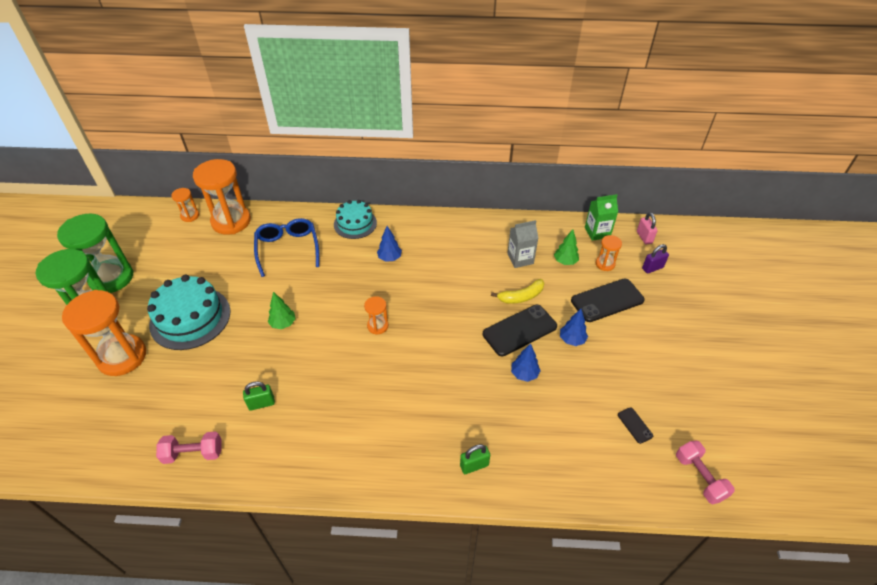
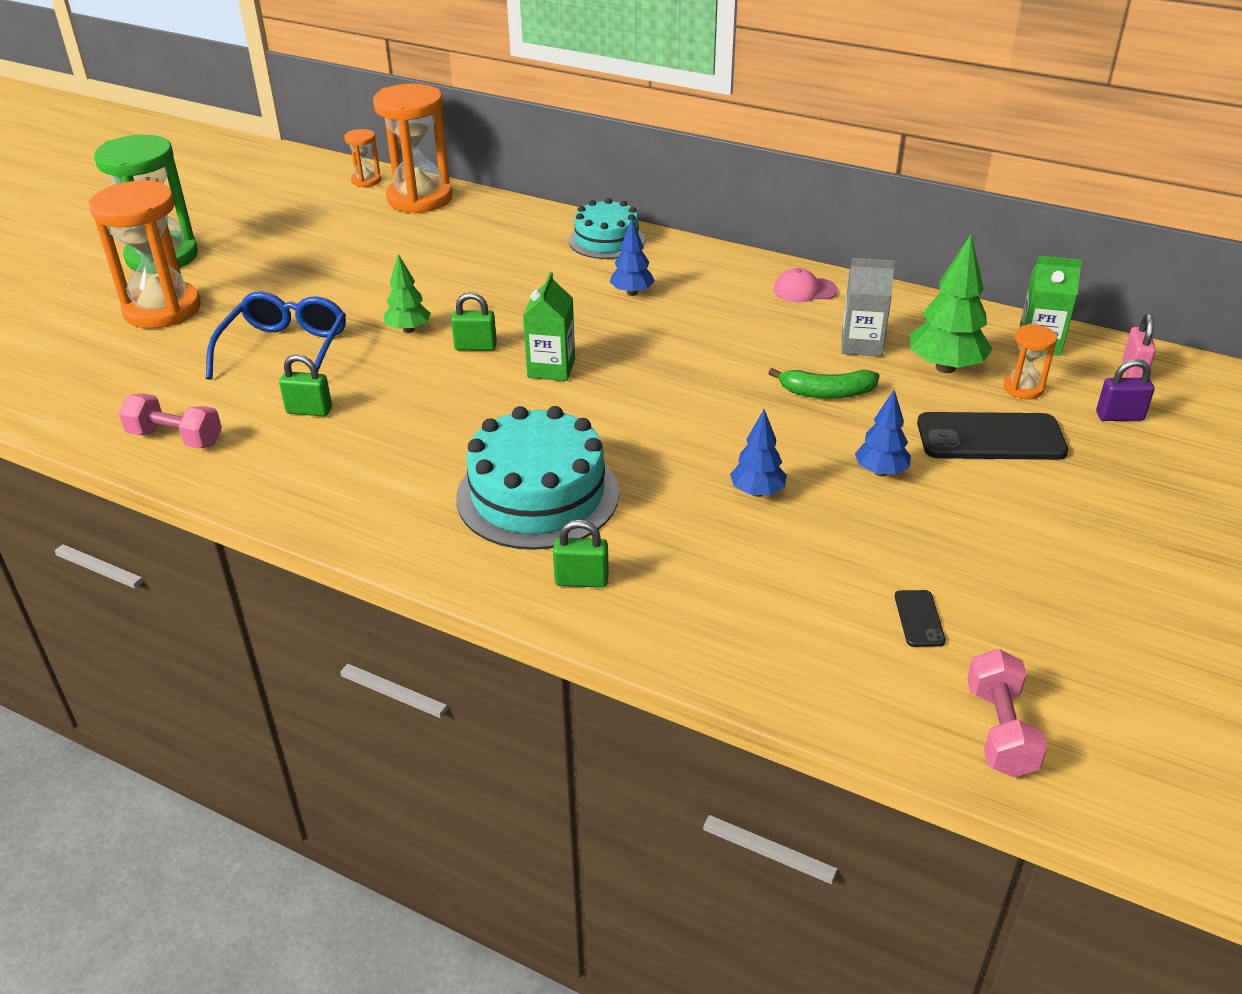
camera: 25 degrees right, 10 degrees down
green hourglass [57,214,134,293] -> none
turquoise cake [147,275,231,350] -> turquoise cake moved to [456,406,619,550]
blue glasses [254,218,319,277] -> blue glasses moved to [206,292,346,379]
orange hourglass [364,296,388,335] -> green carton [523,272,575,381]
black phone [483,305,557,356] -> none
yellow banana [491,279,544,304] -> green banana [768,368,880,399]
green tree [554,229,579,265] -> green tree [910,235,993,373], size x1.64
none -> green padlock [451,292,497,351]
none -> pink cap [774,268,838,303]

